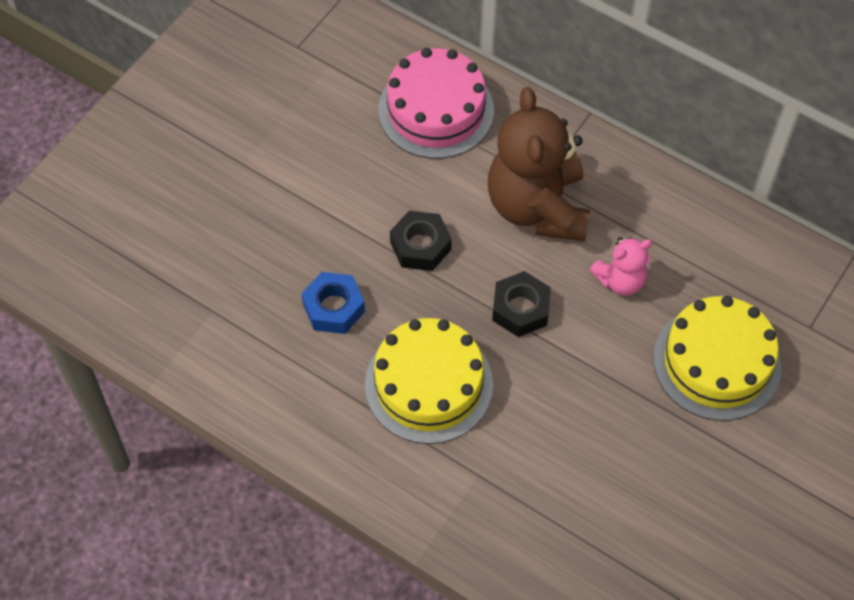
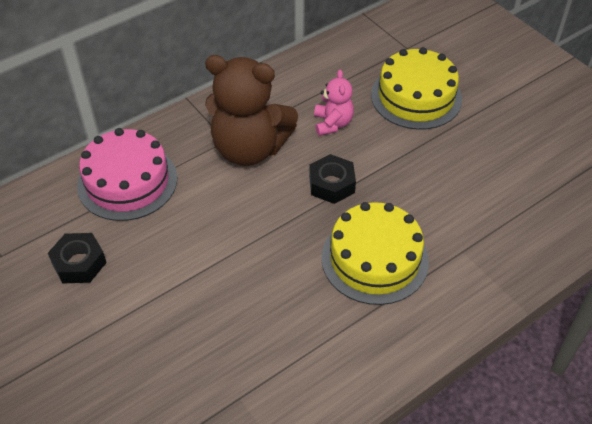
camera: 70 degrees left, 10 degrees down
blue nut [301,272,365,334] -> none
black nut [390,211,452,271] -> black nut moved to [48,233,107,284]

